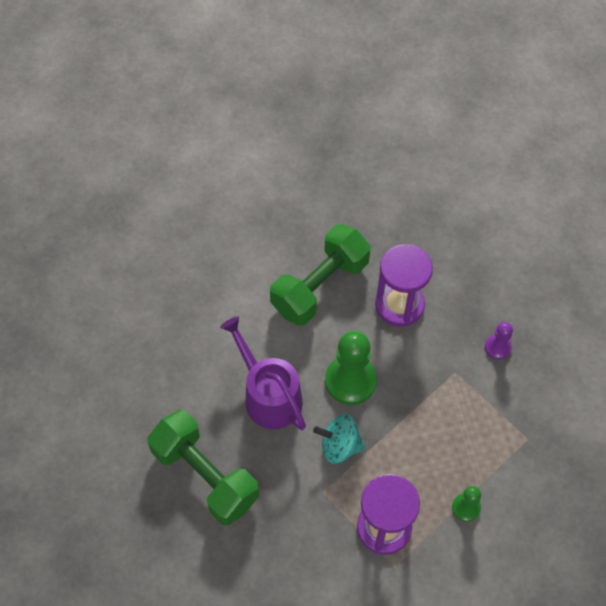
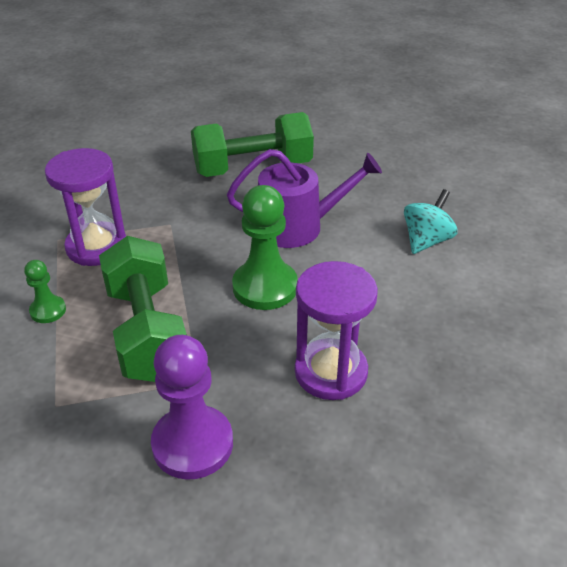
camera: 120 degrees right, 20 degrees down
green dumbbell [270,224,371,326] -> green dumbbell moved to [99,236,187,382]
turquoise spinning top [313,414,366,464] -> turquoise spinning top moved to [404,189,457,254]
purple pawn [485,322,513,360] -> purple pawn [151,335,233,480], size x1.93

